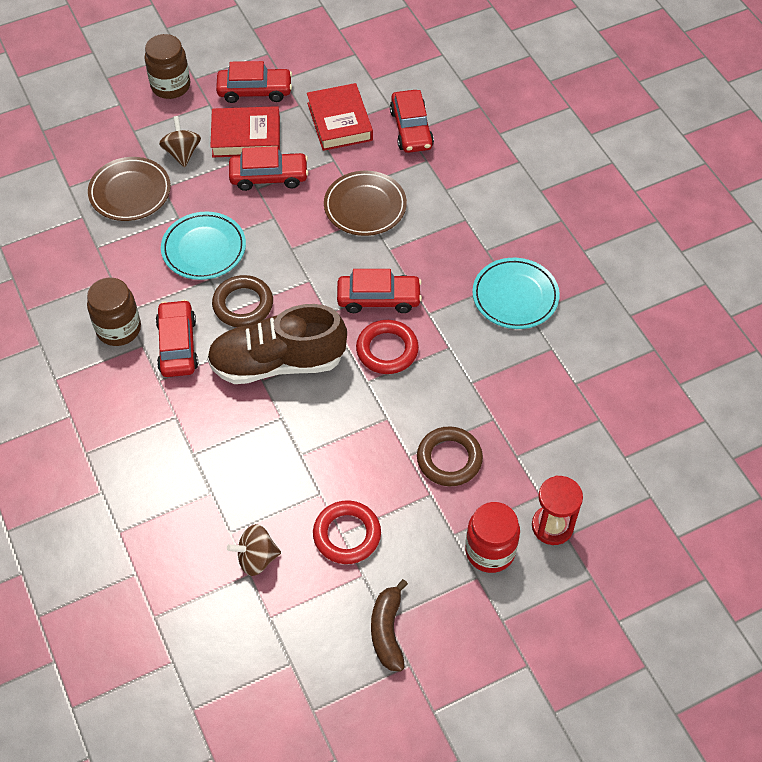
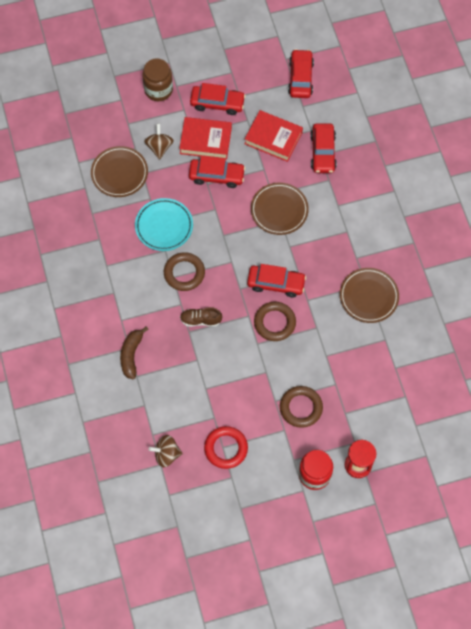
camera: 10 degrees right, 10 degrees up
brown jar [87,277,141,346] -> none
red car [156,299,198,377] -> red car moved to [288,49,314,98]
brown shoe [207,304,347,384] -> brown shoe [180,307,222,327], size x0.46
red book [307,83,373,151] -> red book turned 60 degrees counterclockwise [245,110,303,162]
red ring [356,320,419,374] -> brown ring [254,302,296,341]
brown banana [371,579,408,672] -> brown banana moved to [120,326,149,379]
turquoise plate [472,258,560,329] -> brown plate [340,268,399,323]

